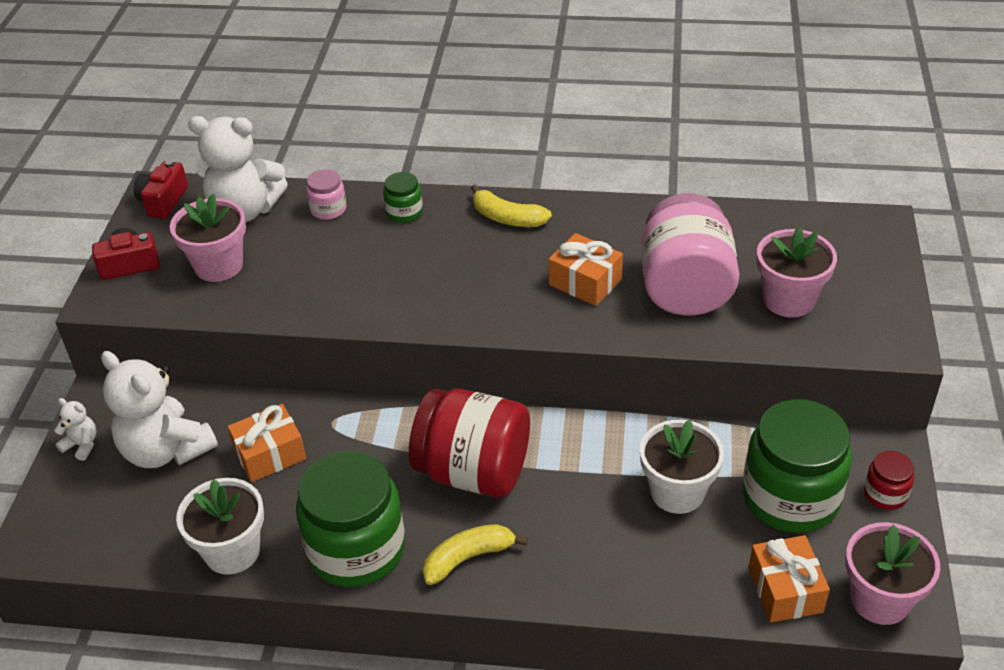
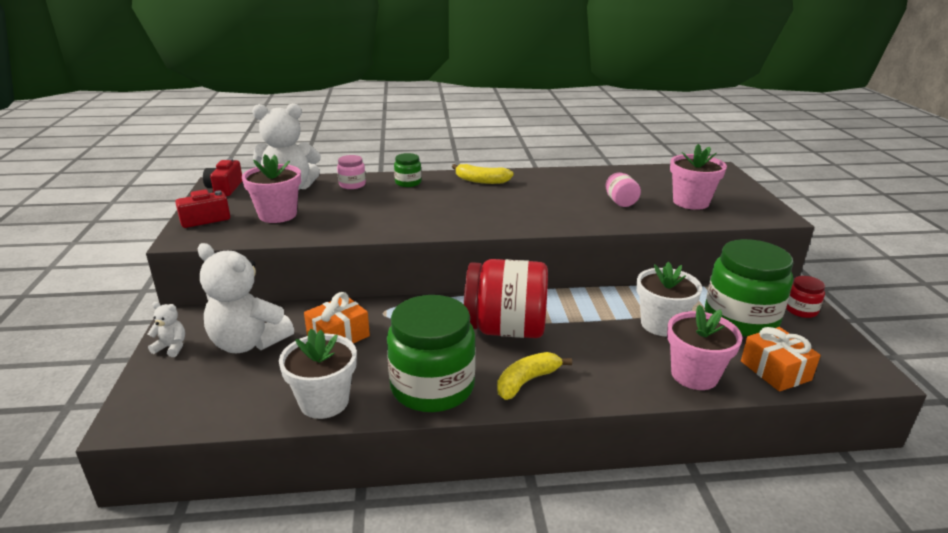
camera: 15 degrees left, 15 degrees down
orange gift [549,233,623,306] -> none
pink jar [641,193,739,315] -> pink jar [605,172,641,207], size x0.45
pink flower pot [845,522,940,625] -> pink flower pot moved to [667,305,742,390]

